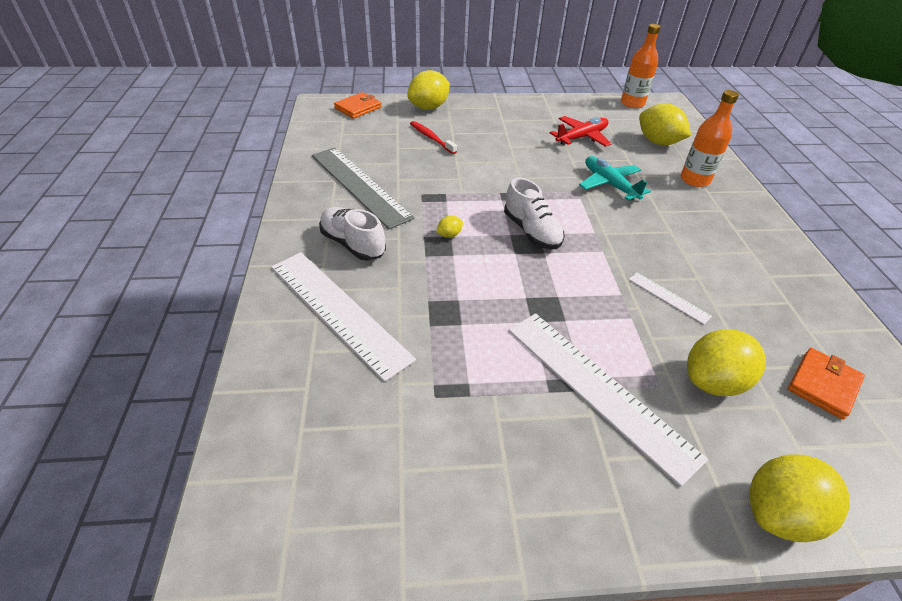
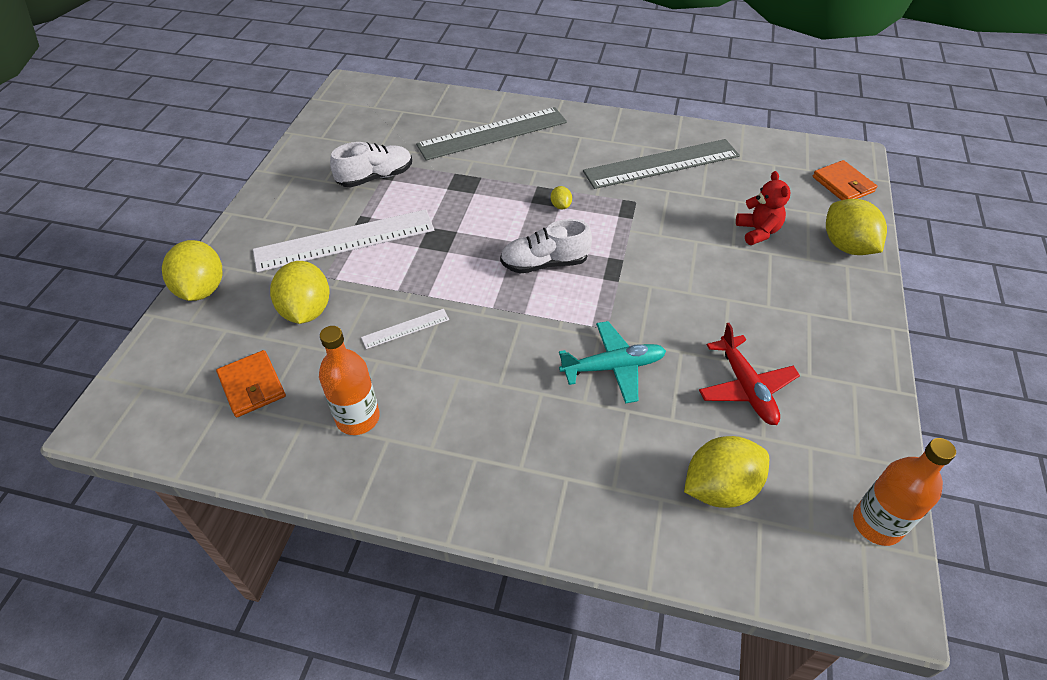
camera: 110 degrees right, 5 degrees up
white ruler [271,252,416,382] -> grey ruler [416,107,567,161]
white shoe [319,207,386,261] -> white shoe moved to [330,142,412,188]
red toothbrush [410,121,457,154] -> red teddy bear [736,171,790,245]
orange bottle [681,90,739,187] -> orange bottle moved to [319,326,380,435]

